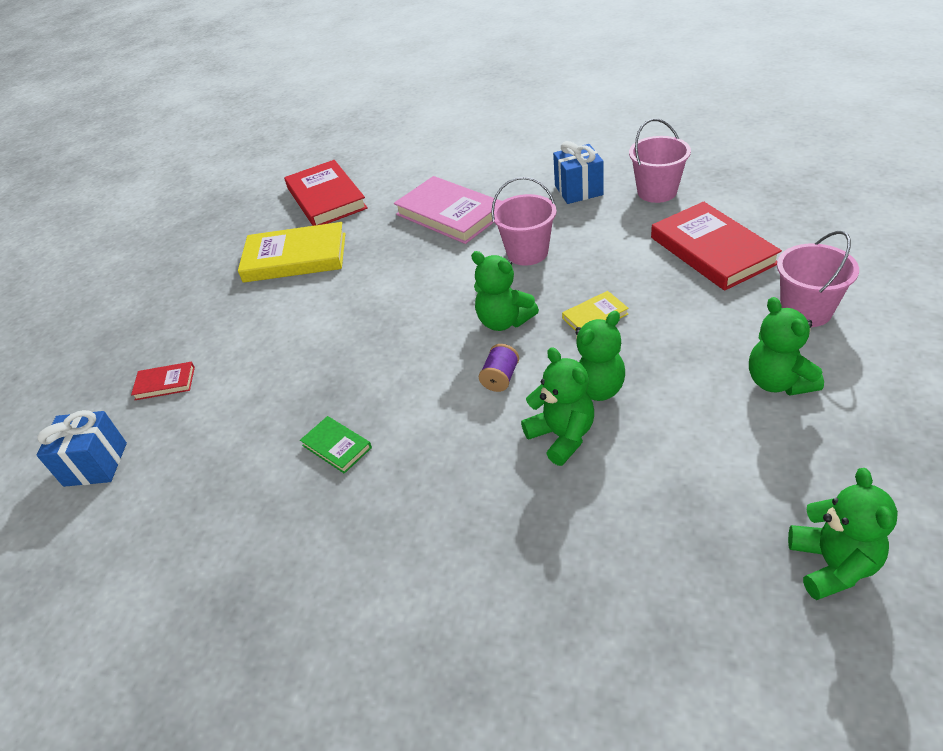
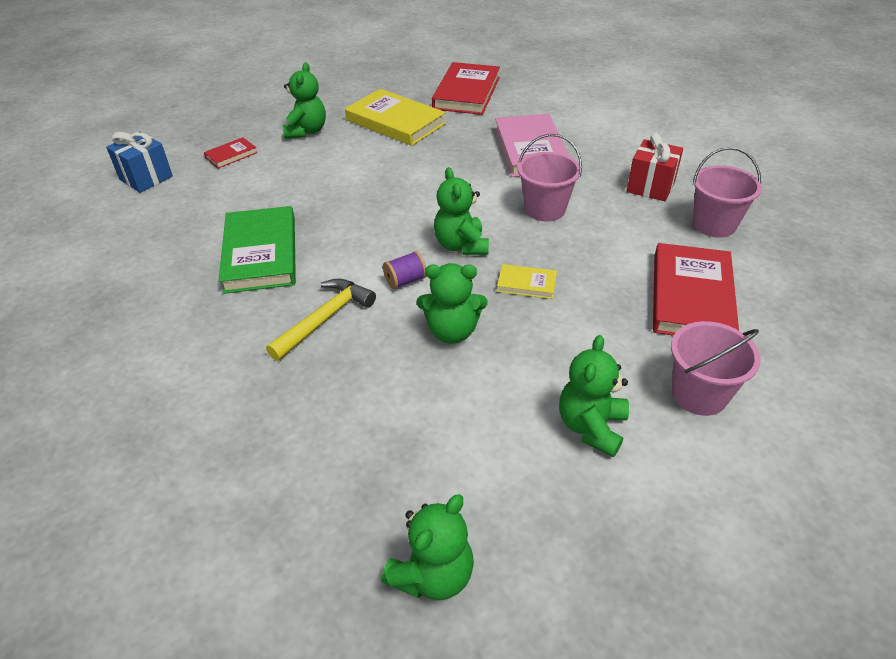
camera: 35 degrees right, 0 degrees up
red book [131,362,195,400] -> red book turned 75 degrees counterclockwise [204,137,257,169]
green book [300,416,372,474] -> green book [219,206,296,294], size x2.09
green teddy bear [521,347,594,466] -> green teddy bear moved to [283,62,326,139]
blue gift [553,141,604,204] -> red gift [627,133,683,201]
none -> yellow hammer [266,279,376,361]

